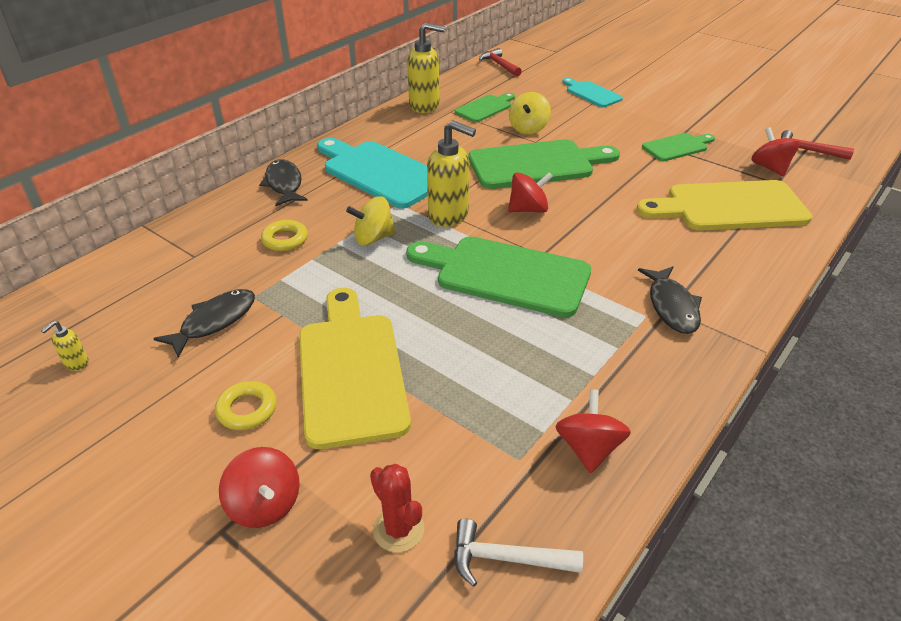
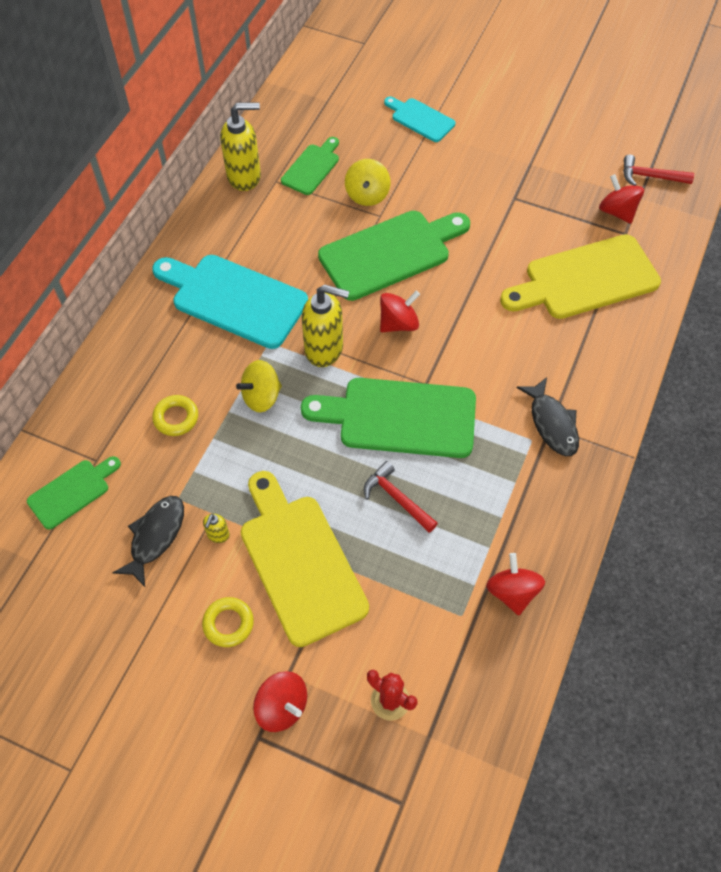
camera: 15 degrees left, 20 degrees up
yellow soap dispenser [41,321,89,371] -> yellow soap dispenser moved to [203,514,230,543]
black fish [259,159,308,206] -> none
white hammer [454,518,583,587] -> none
red hammer [479,48,522,77] -> red hammer moved to [364,461,438,533]
green cutting board [642,133,715,161] -> green cutting board moved to [27,456,121,529]

